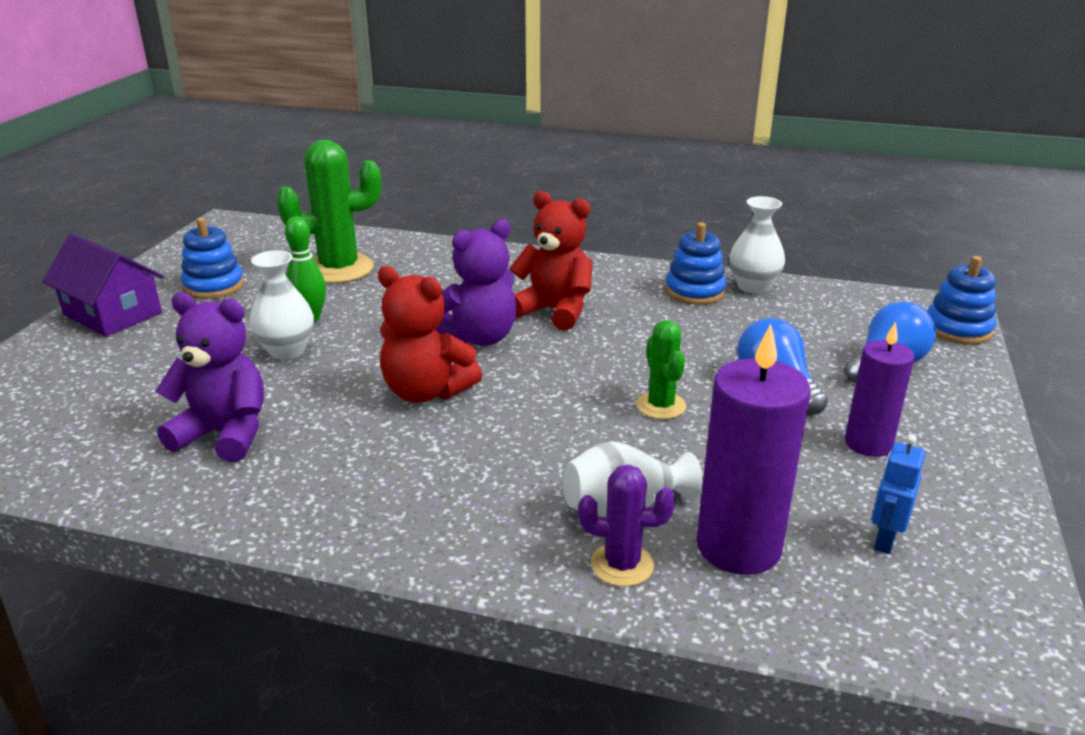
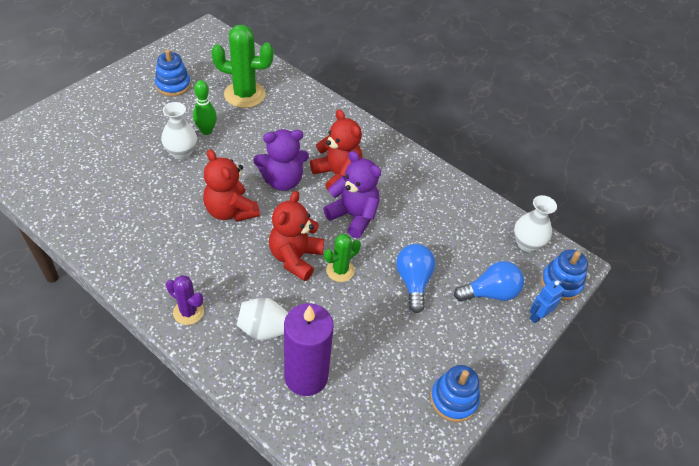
camera: 20 degrees right, 20 degrees up
purple house [42,234,164,337] -> none
purple teddy bear [155,292,264,462] -> purple teddy bear moved to [323,151,381,238]
purple cactus [578,465,675,587] -> purple cactus moved to [166,275,204,325]
green cactus [636,320,686,419] -> green cactus turned 45 degrees clockwise [324,234,361,282]
blue stacking toy [665,222,726,305] -> blue stacking toy moved to [430,365,480,422]
white vase [729,196,785,294] -> white vase moved to [514,195,557,252]
purple candle [845,322,914,457] -> none
blue robot [872,434,926,554] -> blue robot moved to [530,280,564,324]
none -> red teddy bear [269,191,324,281]

